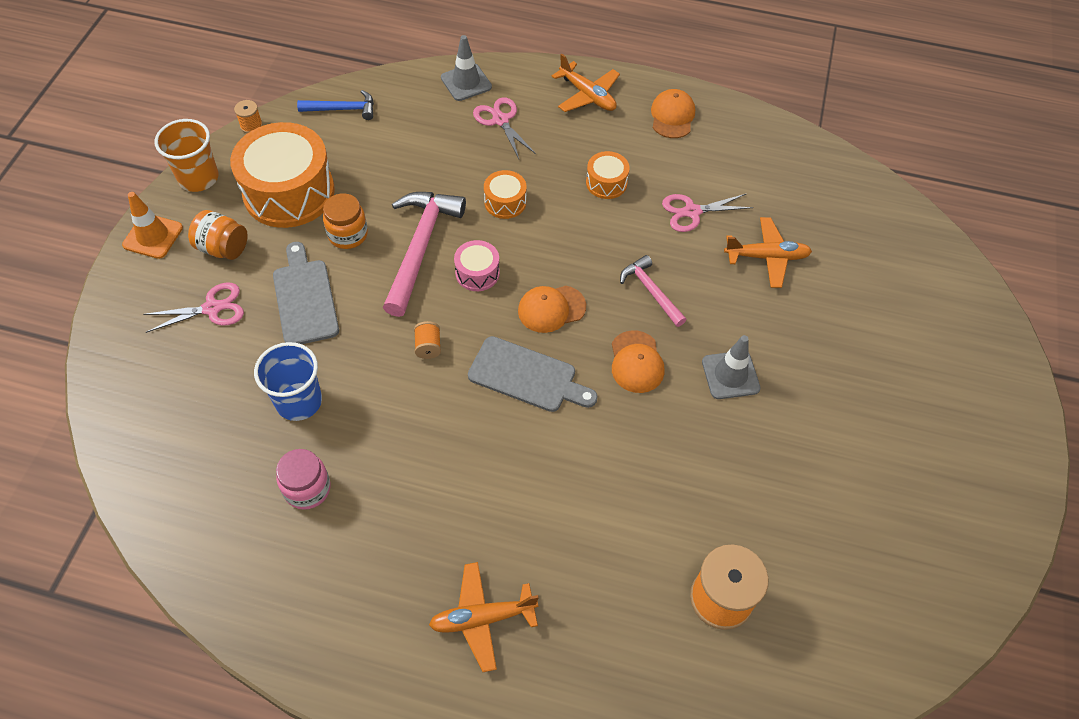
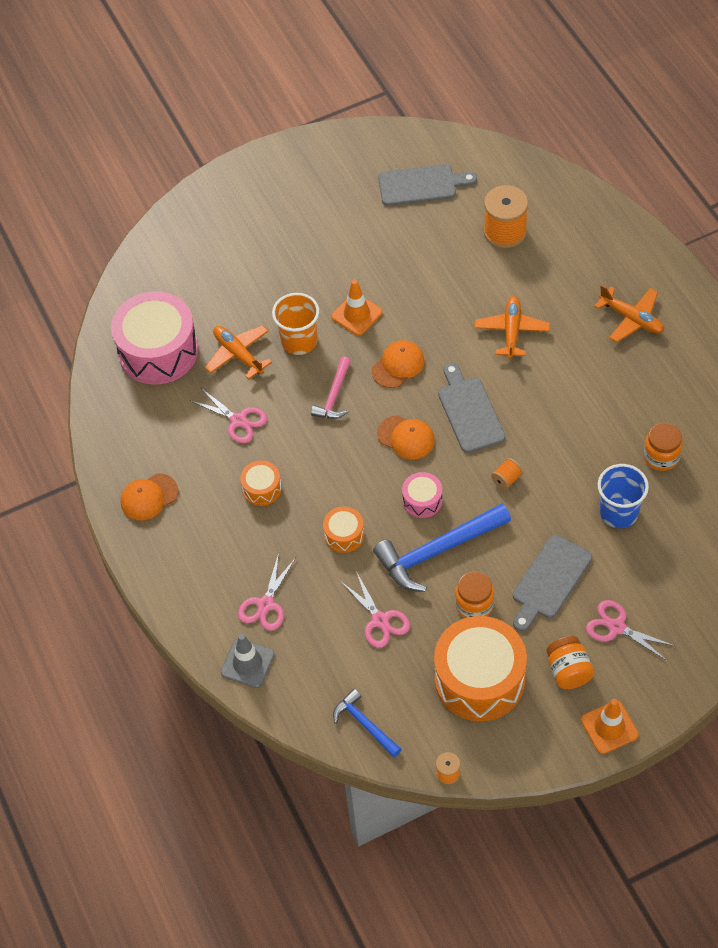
camera: 125 degrees left, 0 degrees up
orange cup [155,119,219,192] -> orange cup moved to [272,293,319,355]
pink jar [276,449,331,510] -> orange jar [643,423,683,471]
pink hammer [383,192,466,317] -> blue hammer [373,503,511,592]
orange plane [551,54,620,112] -> orange plane moved to [474,296,550,359]
grey traffic cone [702,335,761,399] -> orange traffic cone [331,279,383,336]
none -> pink drum [111,291,198,385]
none -> pink scissors [340,571,410,648]
none -> grey cutting board [378,164,477,206]

